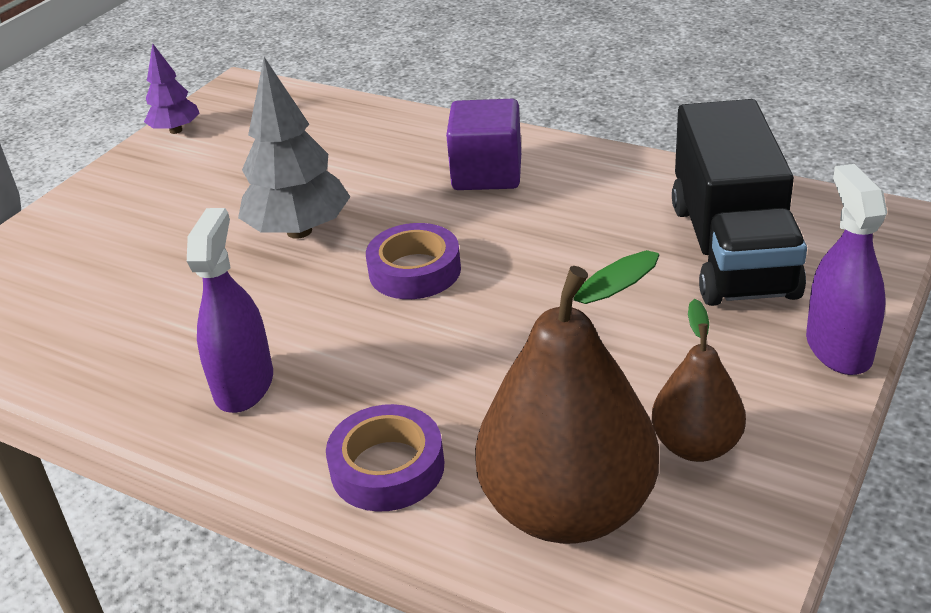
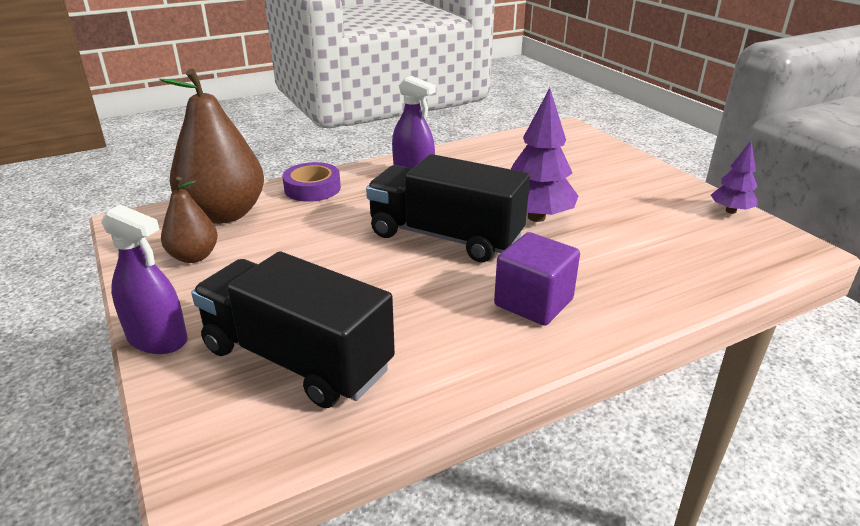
camera: 120 degrees right, 5 degrees down
grey tree [238,57,350,239] -> purple tree [511,88,578,222]
purple tape [366,223,461,299] -> black truck [366,154,530,262]

